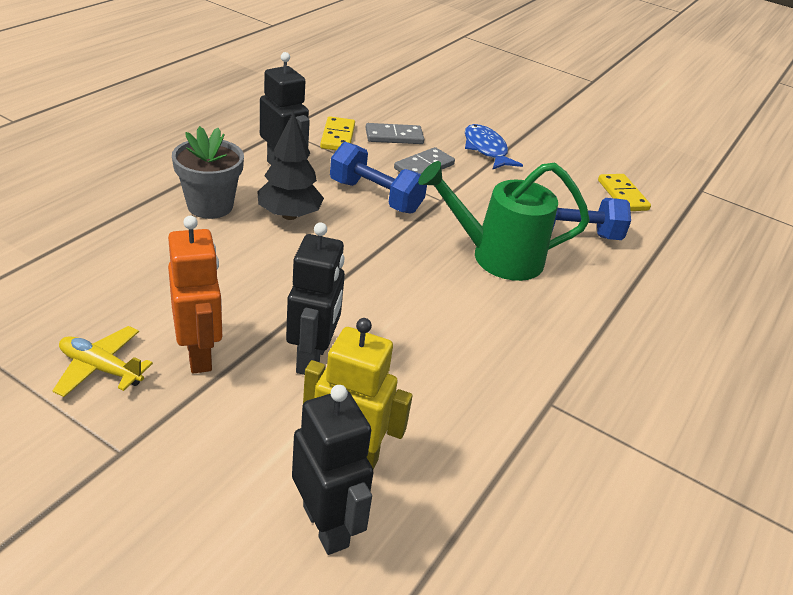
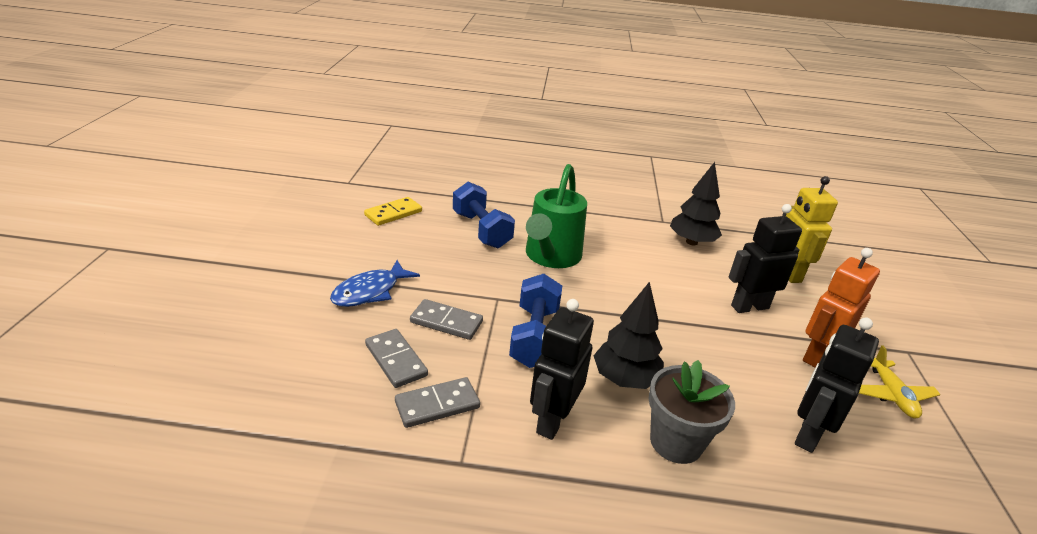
camera: 115 degrees left, 5 degrees down
black robot [292,385,374,555] -> black robot moved to [795,317,879,453]
yellow domino [320,116,355,150] -> grey domino [395,377,480,428]
green watering can [418,161,590,281] -> green watering can turned 45 degrees clockwise [526,164,587,268]
none -> black tree [670,162,722,245]

